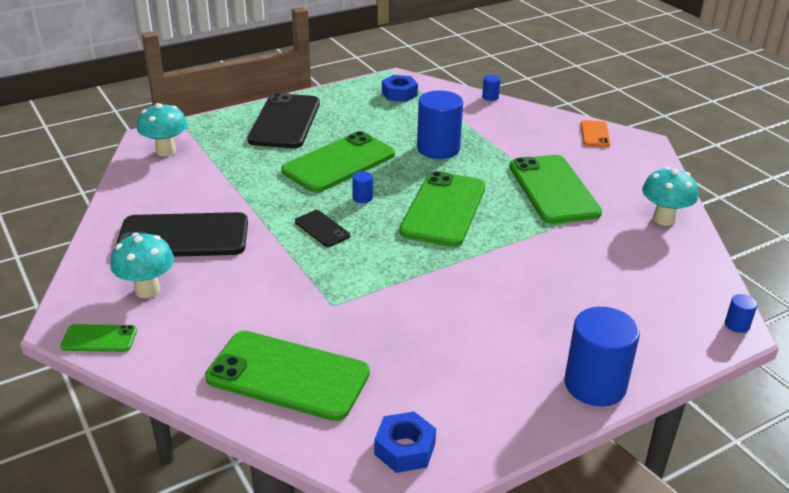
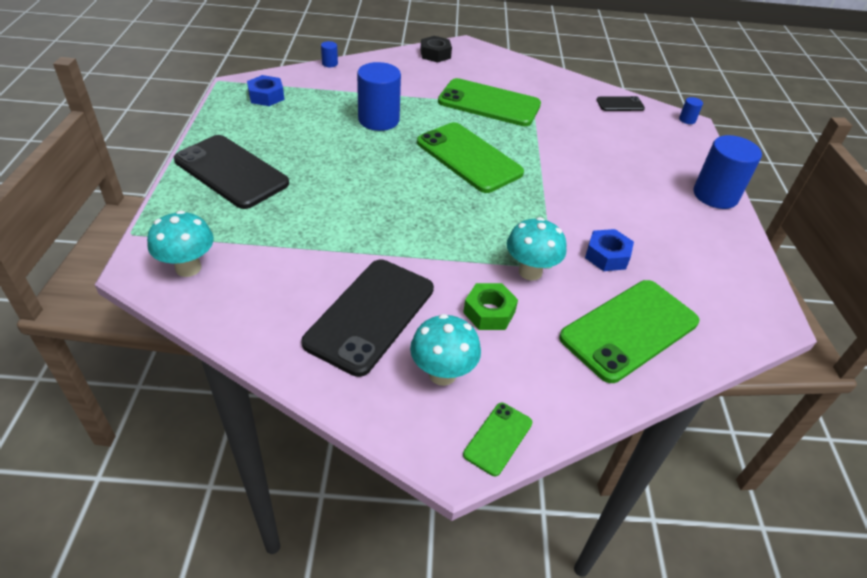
camera: 60 degrees left, 10 degrees up
green phone [281,131,395,192] -> none
black phone [295,210,350,247] -> black phone moved to [596,96,645,111]
blue cylinder [352,171,373,203] -> none
blue nut [374,411,436,473] -> blue nut moved to [585,229,634,271]
orange phone [581,120,610,147] -> black nut [420,36,452,63]
turquoise mushroom [642,167,698,226] -> turquoise mushroom moved to [507,217,566,281]
none -> green nut [463,283,518,330]

